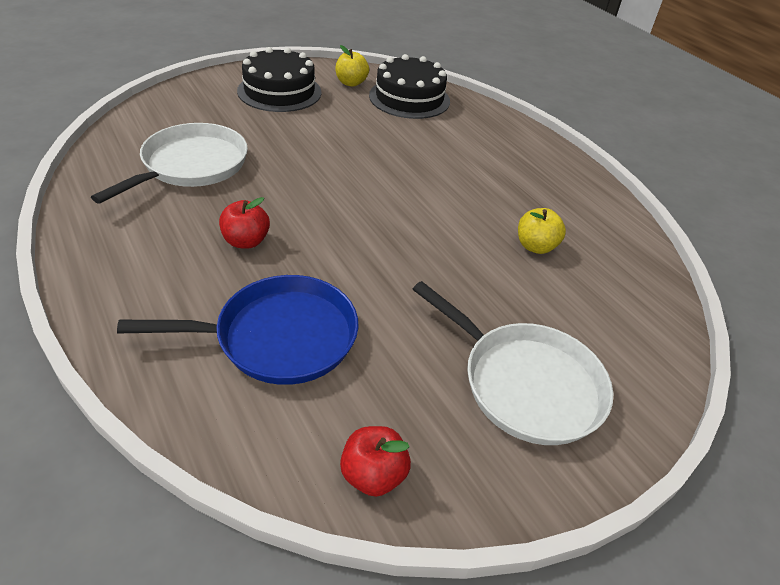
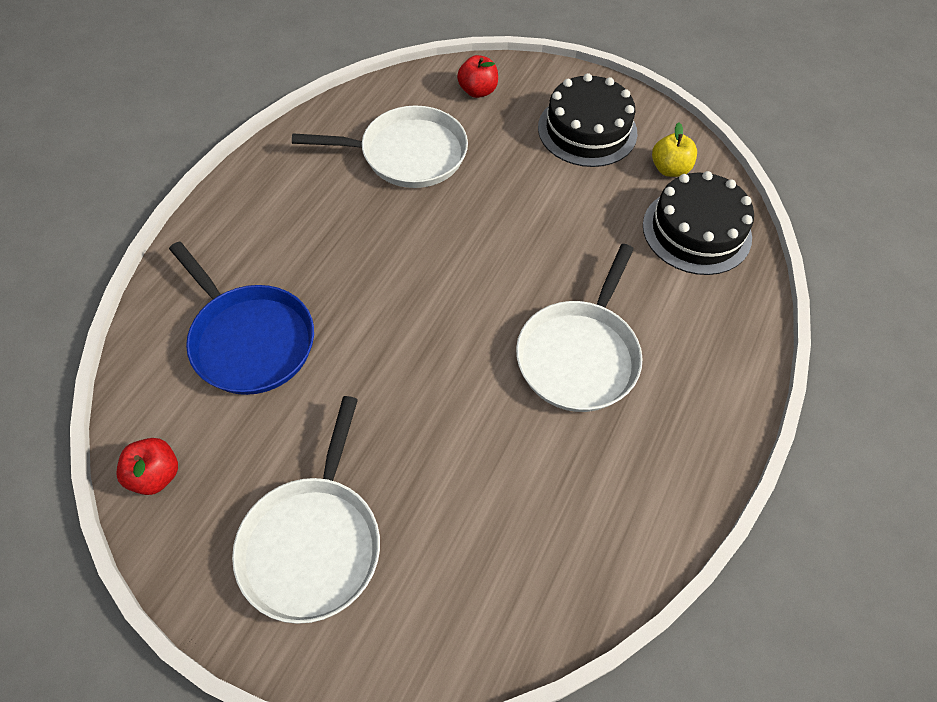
camera: 60 degrees right, 15 degrees up
red apple [219,197,270,248] -> red apple moved to [457,55,498,98]
yellow apple [518,208,566,254] -> none
none -> white pan [516,244,643,412]

